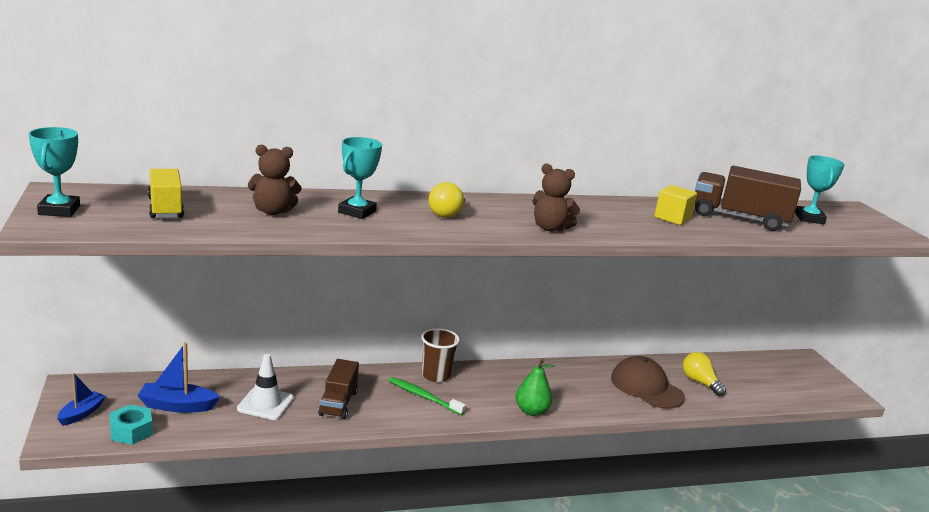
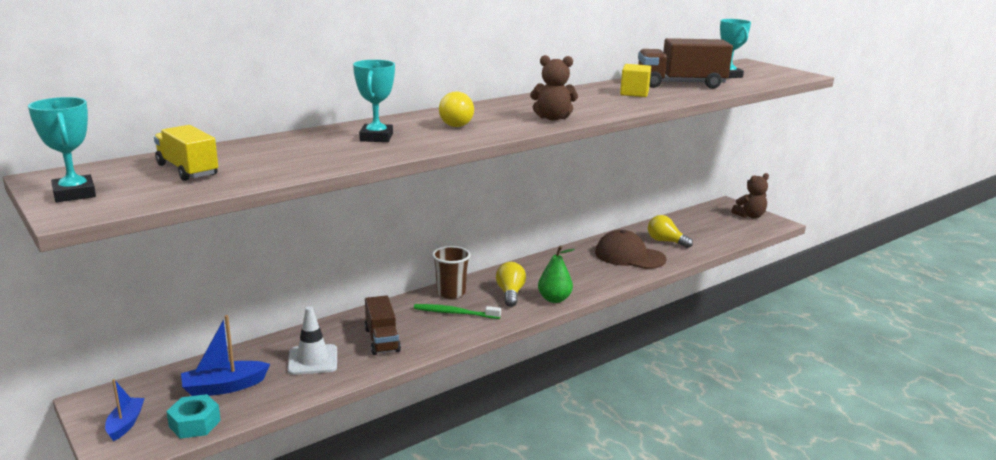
camera: 20 degrees left, 0 degrees up
brown teddy bear [248,145,302,215] -> brown teddy bear moved to [731,173,769,218]
none -> yellow light bulb [496,262,526,307]

